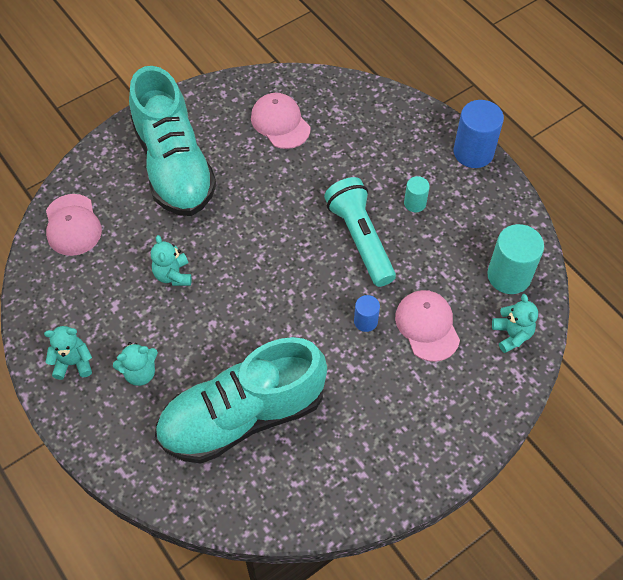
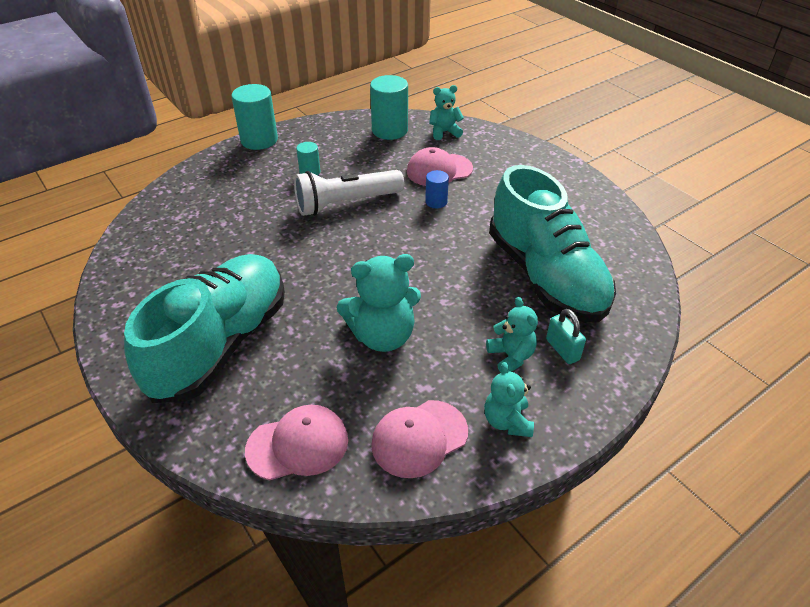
camera: 90 degrees left, 15 degrees down
turquoise shoe [129,66,216,216] -> turquoise shoe turned 45 degrees counterclockwise [124,254,285,403]
turquoise teddy bear [151,235,192,286] -> turquoise teddy bear [337,254,421,352], size x1.67
pink cap [251,93,311,149] -> pink cap moved to [371,400,468,478]
turquoise flashlight [324,177,396,287] -> white flashlight [294,170,404,216]
blue cylinder [454,100,504,168] -> turquoise cylinder [231,84,278,150]
none -> turquoise padlock [546,309,586,364]

